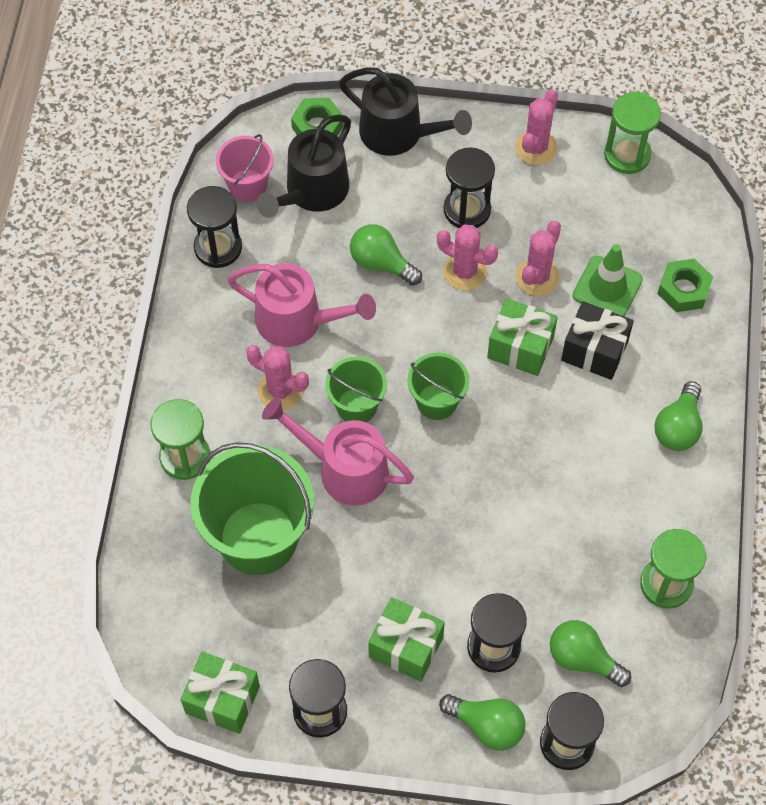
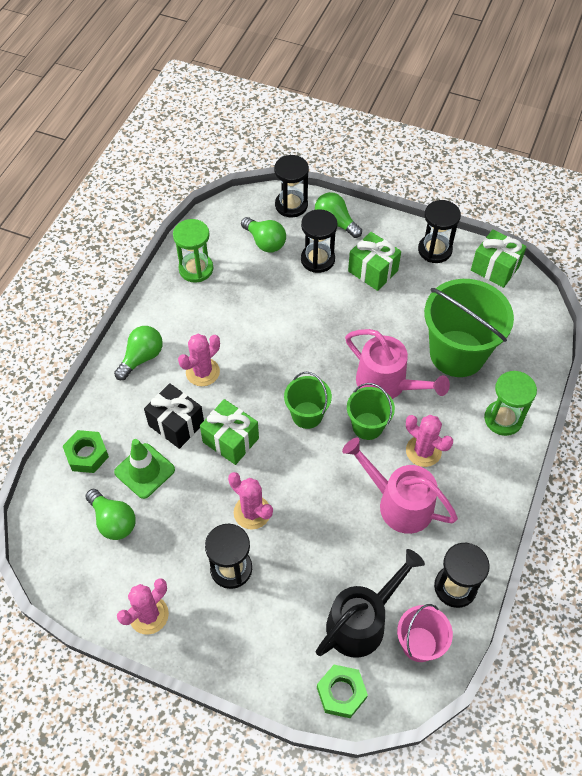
camera: 165 degrees left, 5 degrees down
black watering can [339,67,472,156] -> none
green light bulb [350,224,422,286] -> green light bulb moved to [85,489,136,540]
pink cactus [515,221,561,296] -> pink cactus moved to [178,334,220,386]
green hourglass [604,92,661,174] -> none

